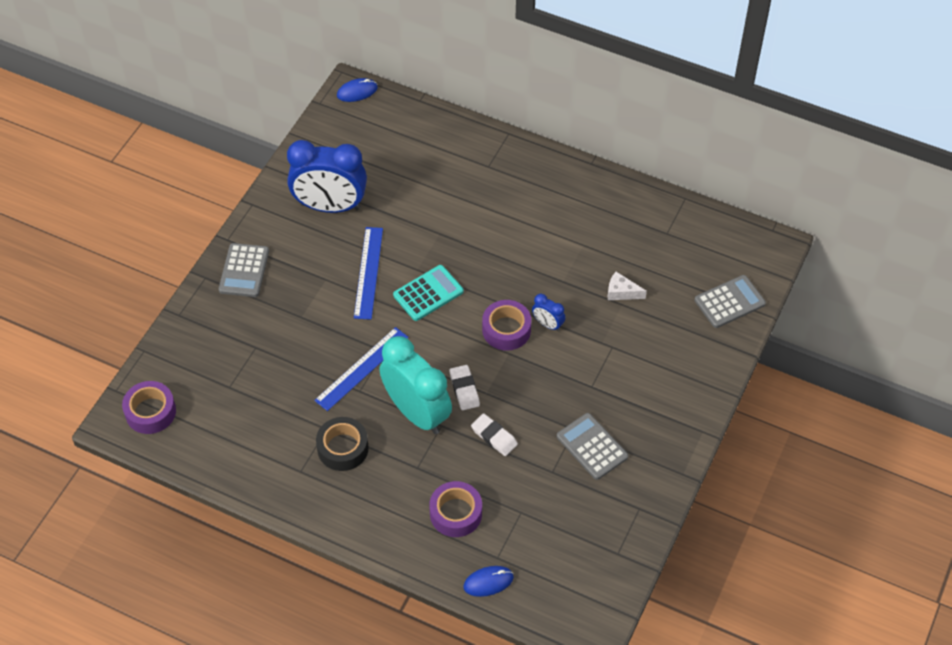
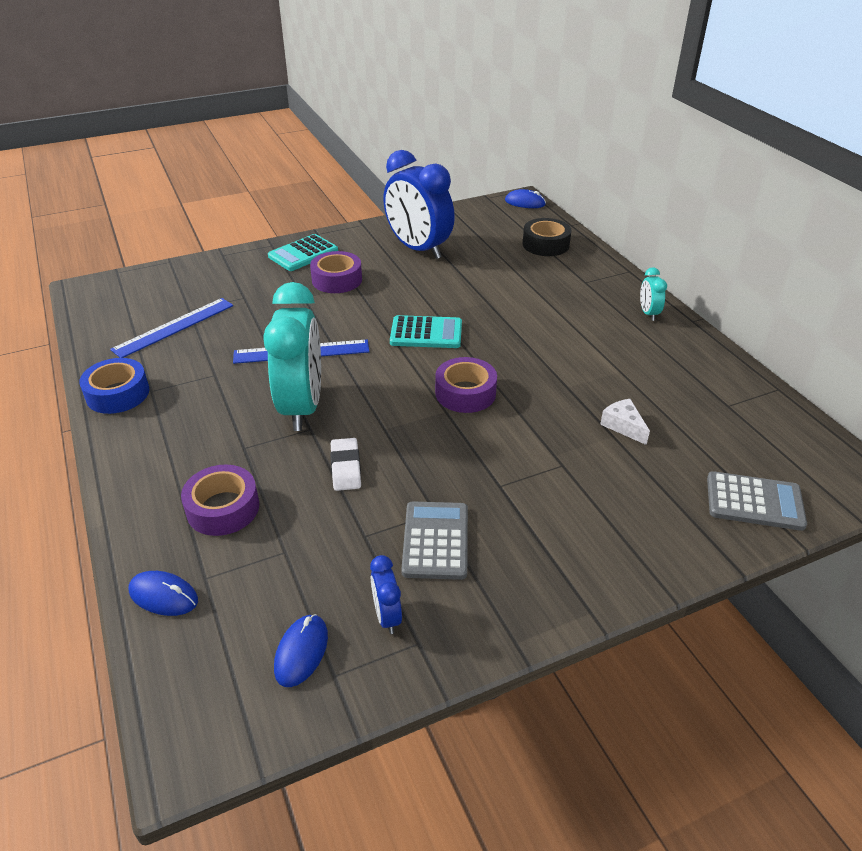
camera: 40 degrees right, 15 degrees down
purple tape [122,381,176,434] -> purple tape moved to [310,251,362,293]
grey calculator [219,243,269,297] -> turquoise calculator [268,234,338,271]
black tape [316,417,369,471] -> black tape moved to [523,218,571,256]
blue ruler [354,227,383,320] -> blue ruler moved to [110,298,233,358]
white eraser [449,365,480,410] -> none
blue clock [532,294,565,331] -> blue clock moved to [370,555,402,634]
none -> blue tape [79,358,149,414]
none -> blue mouse [274,614,328,687]
none -> turquoise clock [640,267,667,321]

